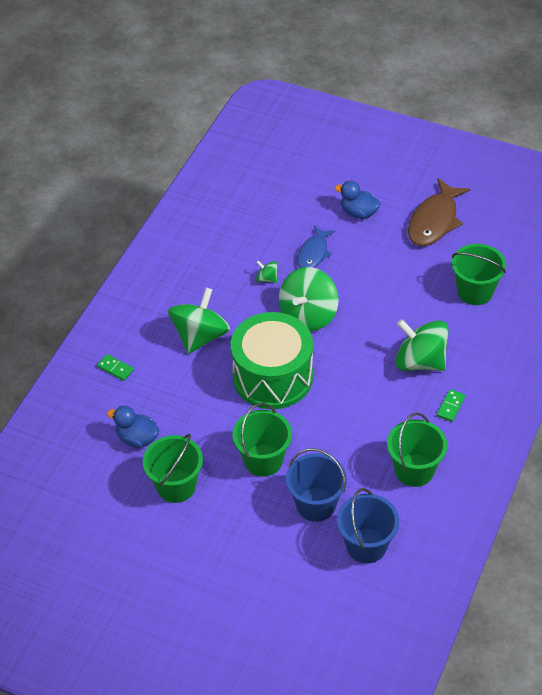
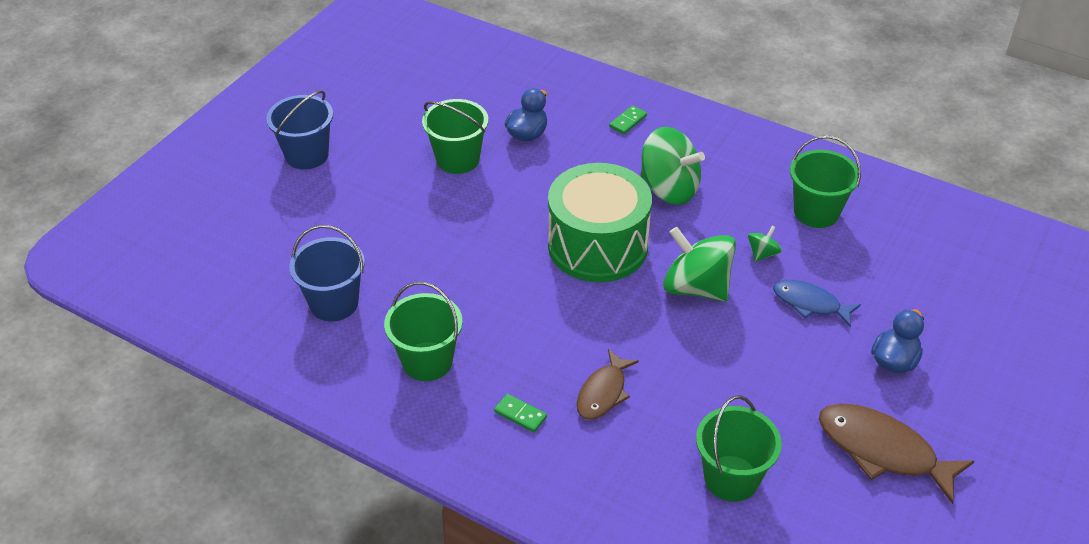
camera: 95 degrees right, 5 degrees down
green bucket [233,403,292,477] -> green bucket moved to [790,136,861,228]
blue bucket [286,448,347,522] -> blue bucket moved to [266,90,333,170]
green spinning top [395,319,449,371] -> brown fish [577,349,639,420]

